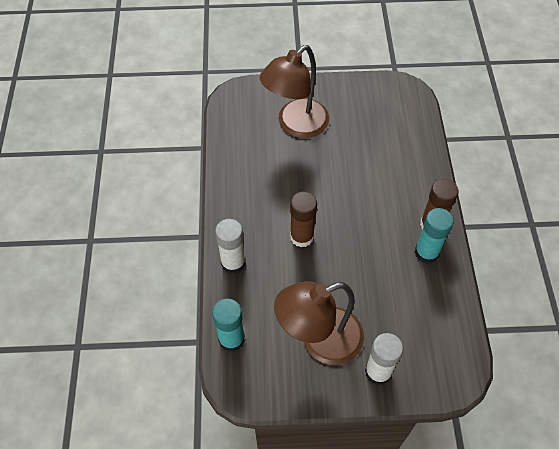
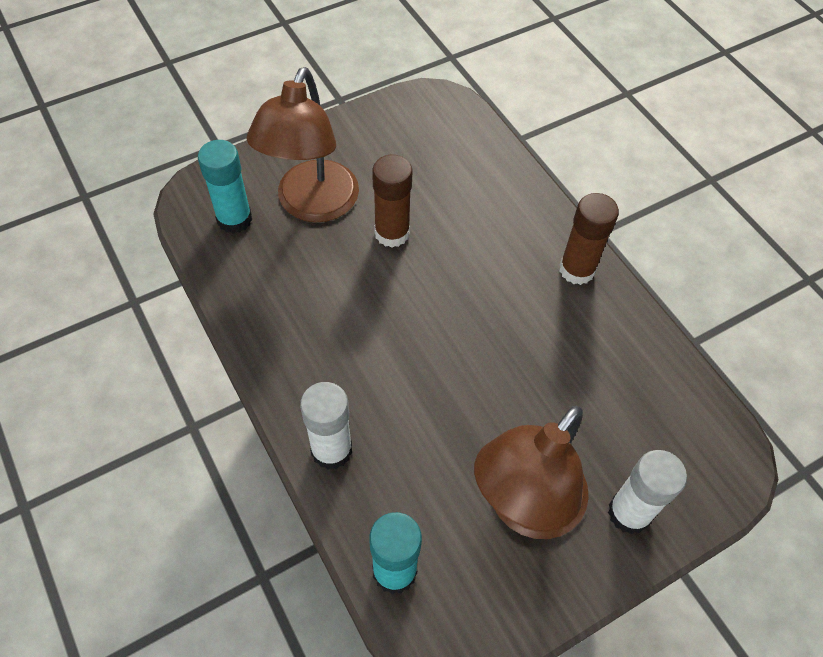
camera: 30 degrees left, 0 degrees up
brown glue stick [290,191,317,247] -> brown glue stick moved to [372,154,412,248]
turquoise glue stick [415,208,454,264] -> turquoise glue stick moved to [198,140,252,234]

